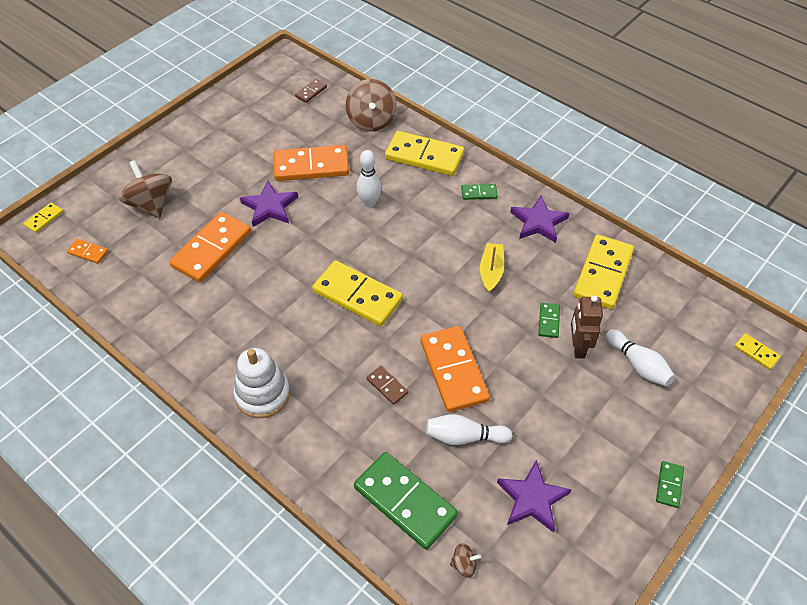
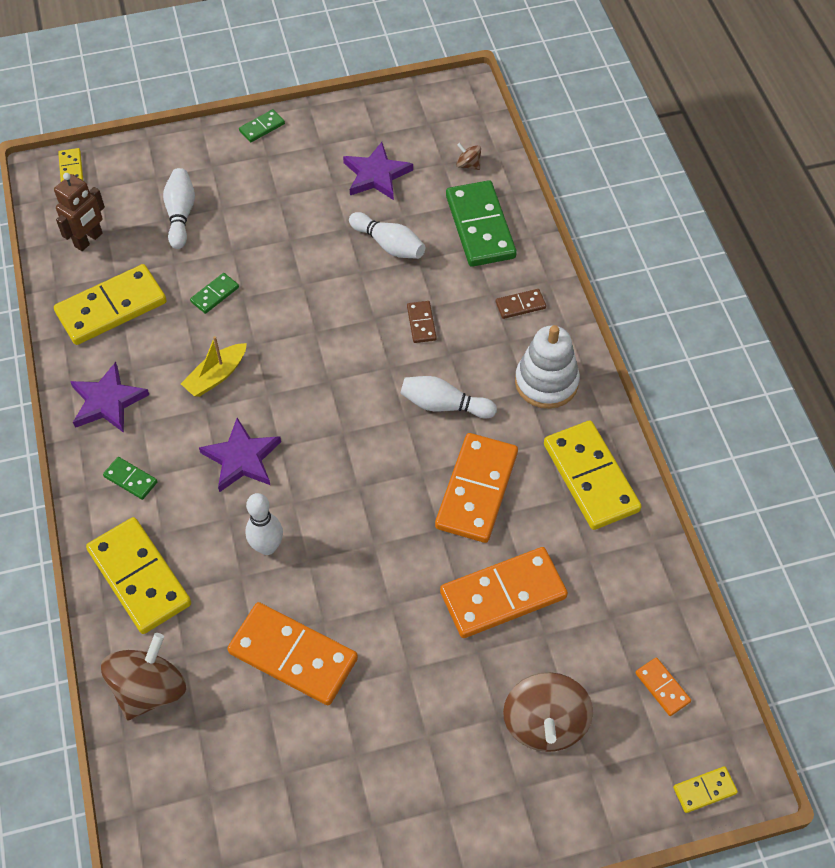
camera: 145 degrees left, 5 degrees up
purple star [240,181,298,227] -> purple star moved to [199,418,281,492]
brown domino [295,79,327,103] -> brown domino moved to [496,289,546,319]
yellow domino [312,260,403,326] -> yellow domino moved to [544,421,642,530]
orange domino [420,326,490,412] -> orange domino moved to [435,433,518,543]
brown robot [571,295,603,359] -> brown robot moved to [54,173,105,251]
none -> white bowling pin [400,376,497,418]

